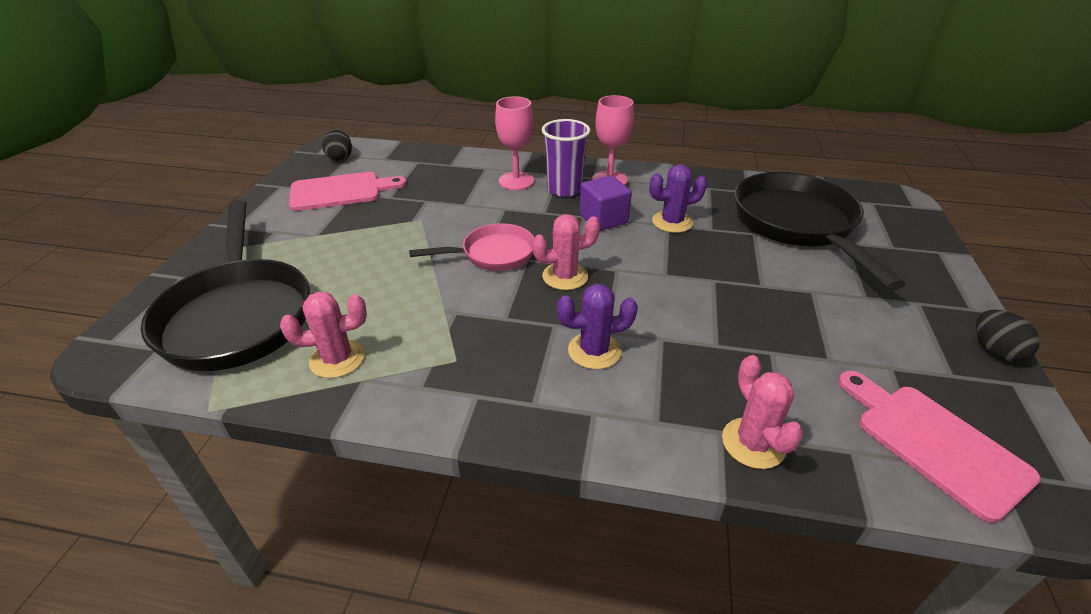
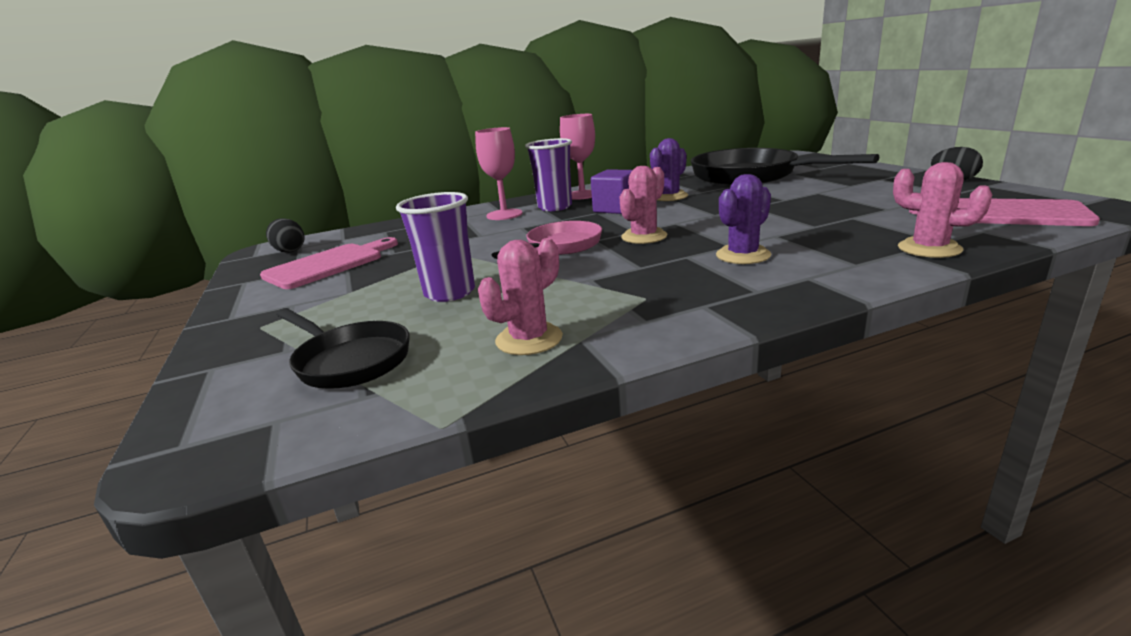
camera: 30 degrees left, 15 degrees down
black pan [141,200,310,371] -> black pan [276,308,410,389], size x0.55
none -> purple cup [396,192,475,302]

